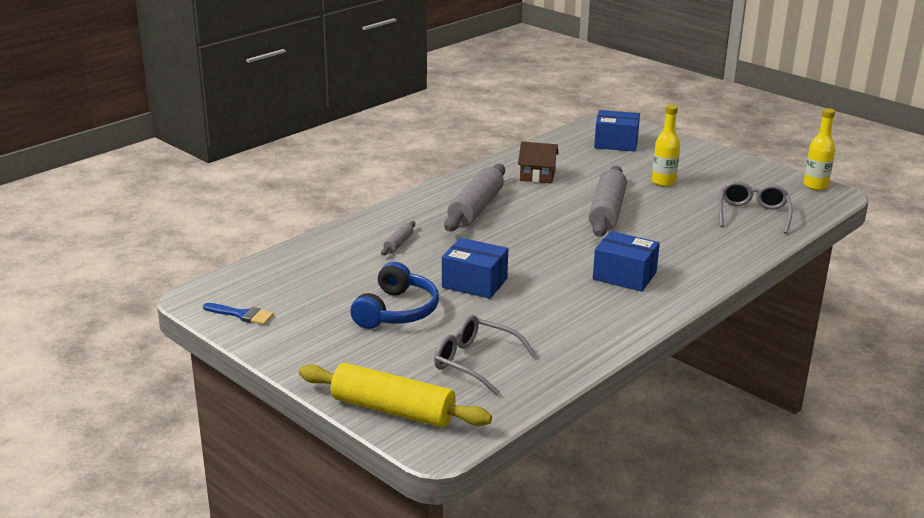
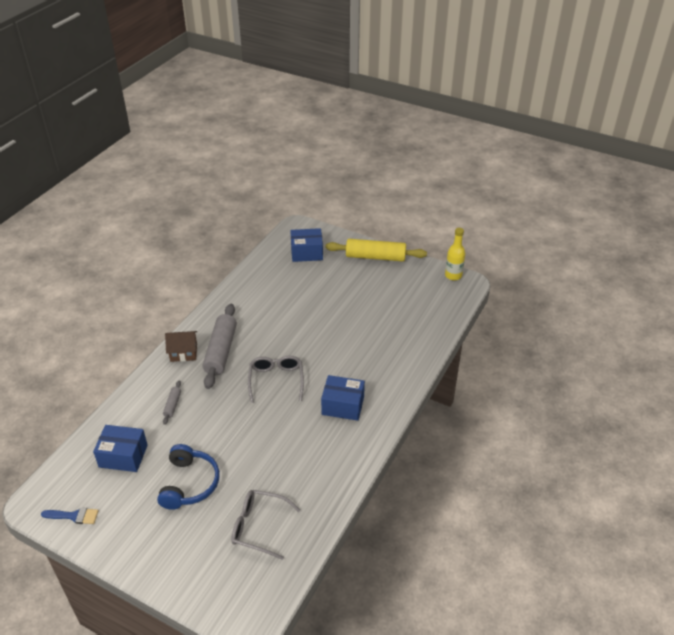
camera: 15 degrees left, 15 degrees up
yellow rolling pin [299,363,492,427] -> yellow rolling pin moved to [326,239,427,262]
blue box [442,238,508,299] -> blue box moved to [93,425,148,472]
brown house [518,141,559,184] -> brown house moved to [165,331,197,362]
grey rolling pin [589,166,627,237] -> none
yellow bottle [652,105,680,187] -> none
grey glasses [718,181,793,234] -> grey glasses moved to [248,356,304,403]

